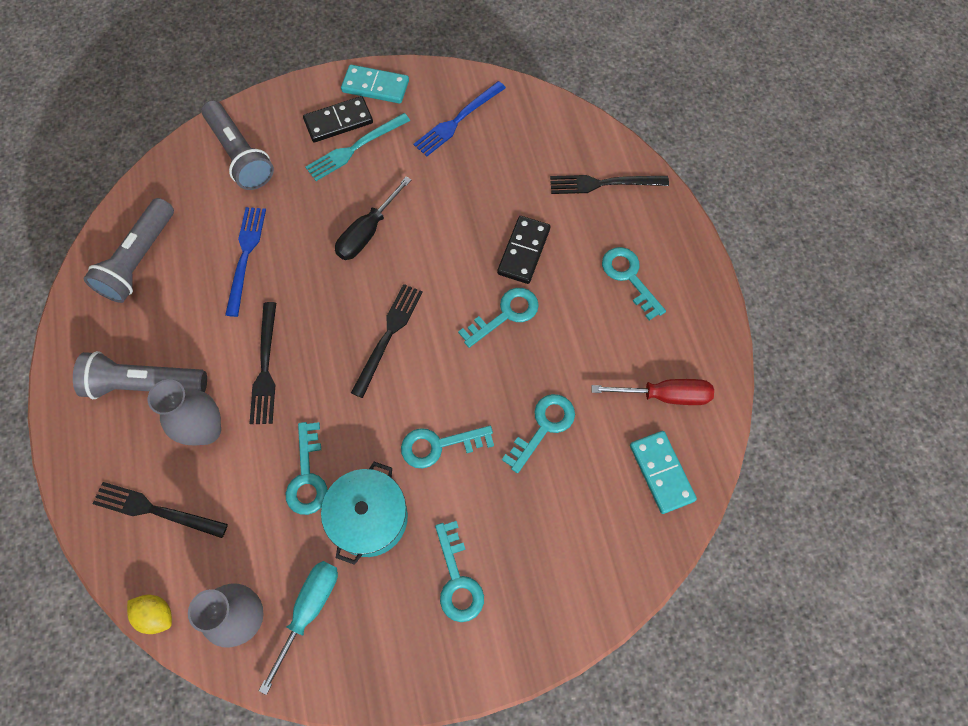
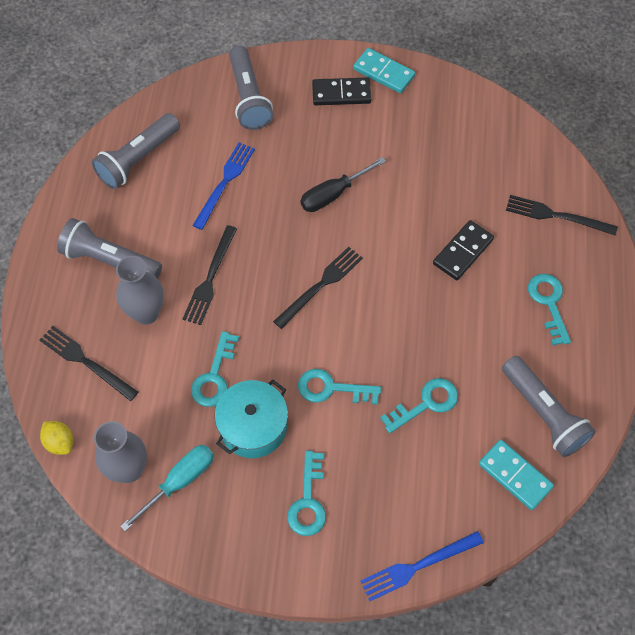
camera: 20 degrees right, 5 degrees down
turquoise fork [305,113,410,181] -> none
blue fork [414,81,506,156] -> blue fork moved to [361,531,484,601]
turquoise key [458,288,539,348] -> none
red screwdriver [591,379,714,405] -> grey flashlight [502,356,596,457]
turquoise domino [630,431,697,514] -> turquoise domino turned 45 degrees counterclockwise [479,440,554,510]

